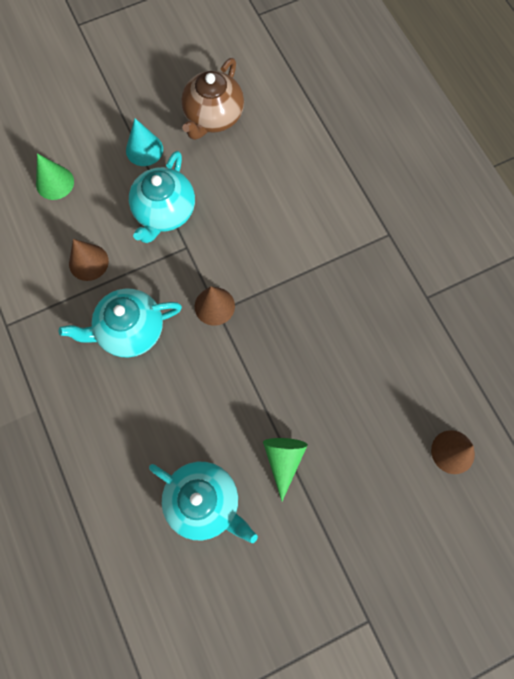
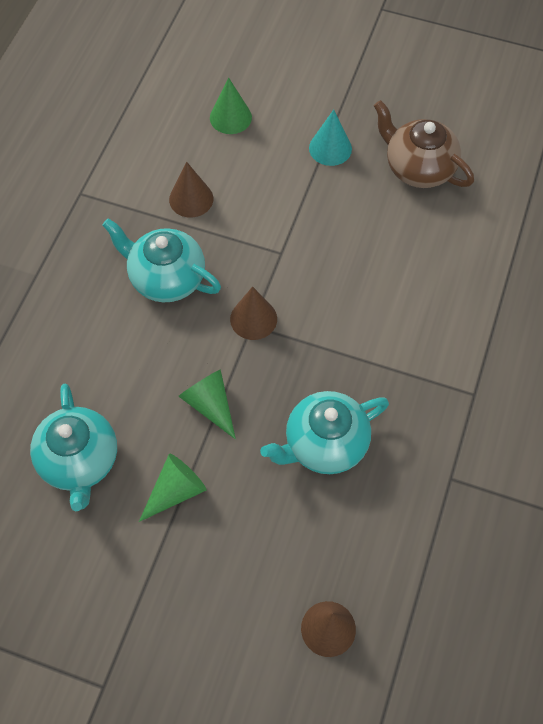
camera: 45 degrees right, 10 degrees down
turquoise teapot [129,151,195,243] -> turquoise teapot moved to [260,391,389,474]
brown teapot [181,58,244,140] -> brown teapot turned 60 degrees clockwise [374,100,474,188]
none -> green cone [178,369,236,440]

